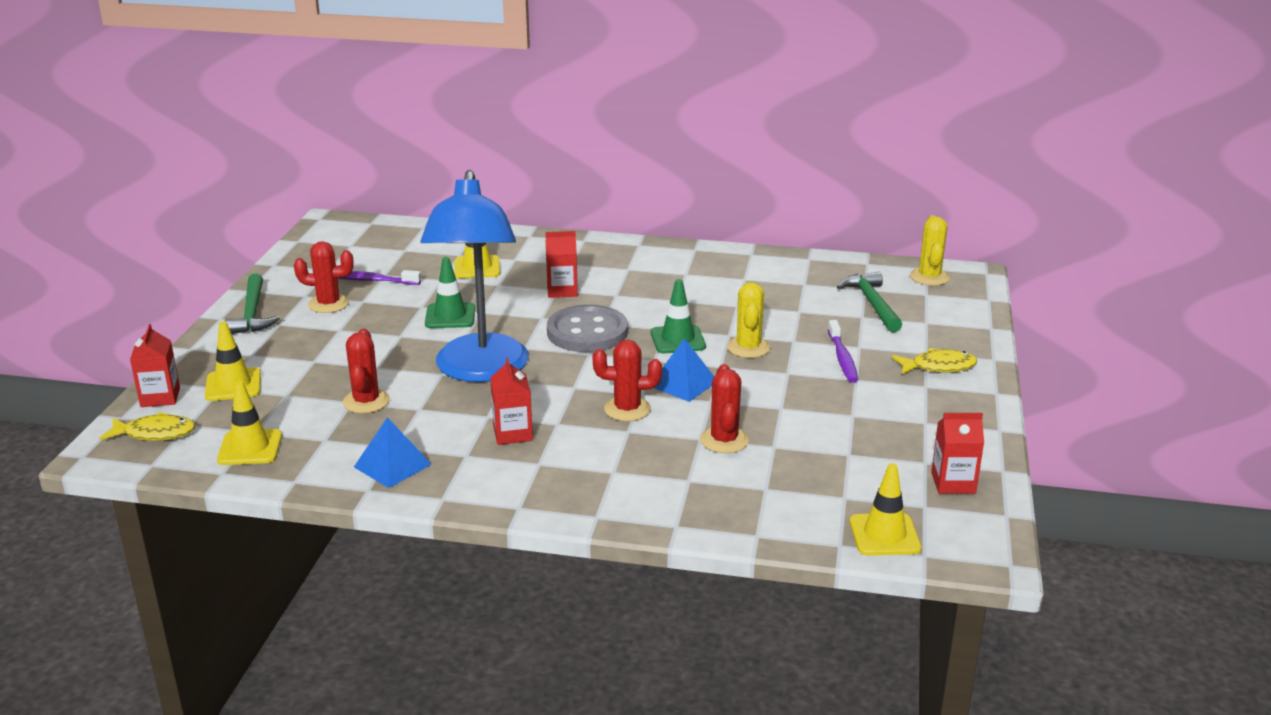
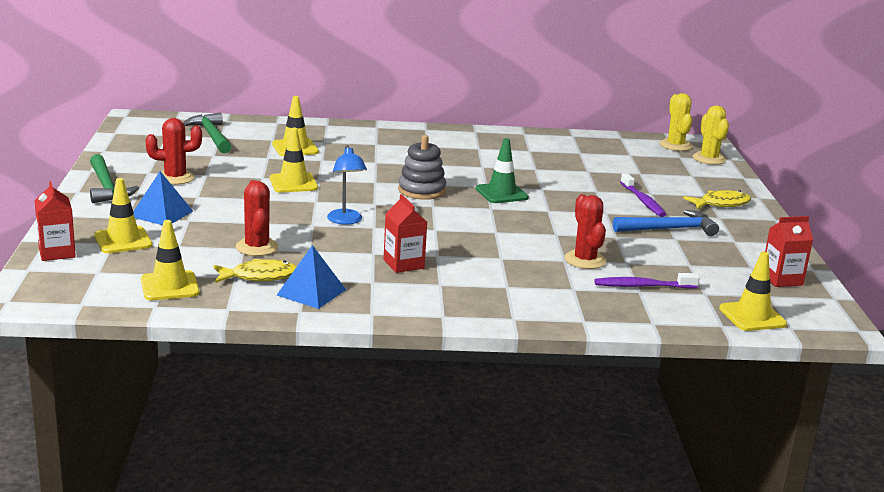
camera: 15 degrees left, 5 degrees down
yellow fish [99,412,195,441] -> yellow fish moved to [213,259,296,283]
purple toothbrush [337,270,421,285] -> purple toothbrush moved to [594,273,700,289]
blue lamp [420,170,529,382] -> blue lamp [327,145,367,225], size x0.42
green traffic cone [425,257,475,328] -> yellow traffic cone [270,128,318,193]
red carton [545,231,578,298] -> none
grey button [547,305,628,352] -> grey stacking toy [398,135,446,200]
red cactus [593,339,662,421] -> none
blue pyramid [654,338,714,402] -> blue pyramid moved to [133,171,193,225]
yellow cactus [727,282,770,358] -> yellow cactus moved to [692,105,729,165]
green hammer [837,272,902,332] -> green hammer moved to [183,113,232,153]
none -> blue hammer [613,210,719,236]

